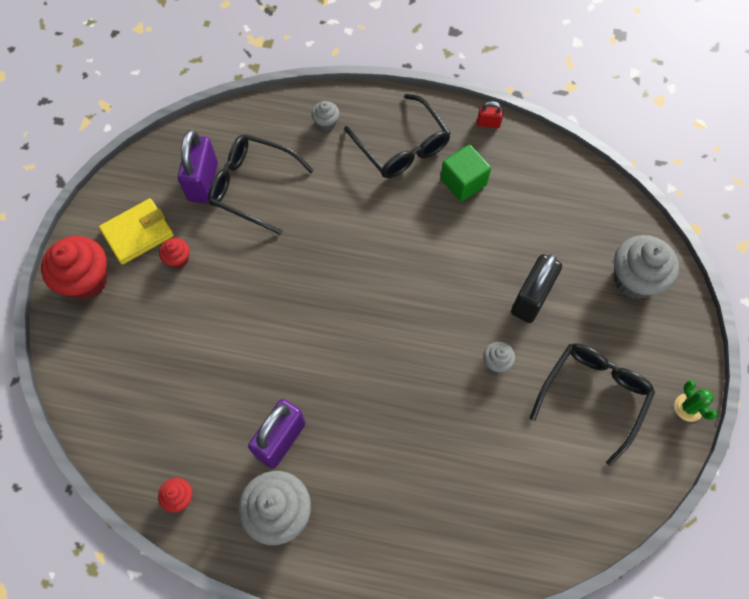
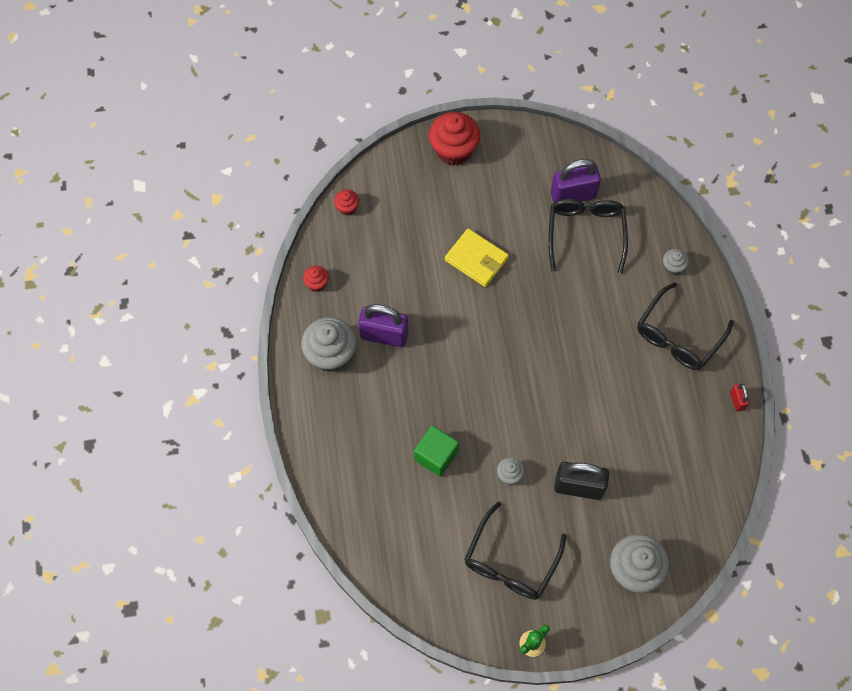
camera: 70 degrees right, 0 degrees up
yellow wallet [99,198,174,265] -> yellow wallet moved to [445,228,509,287]
red cupcake [159,238,190,268] -> red cupcake moved to [334,189,359,216]
green cube [440,144,491,202] -> green cube moved to [414,425,459,477]
black glasses [530,343,655,466] -> black glasses turned 105 degrees clockwise [464,501,566,600]

